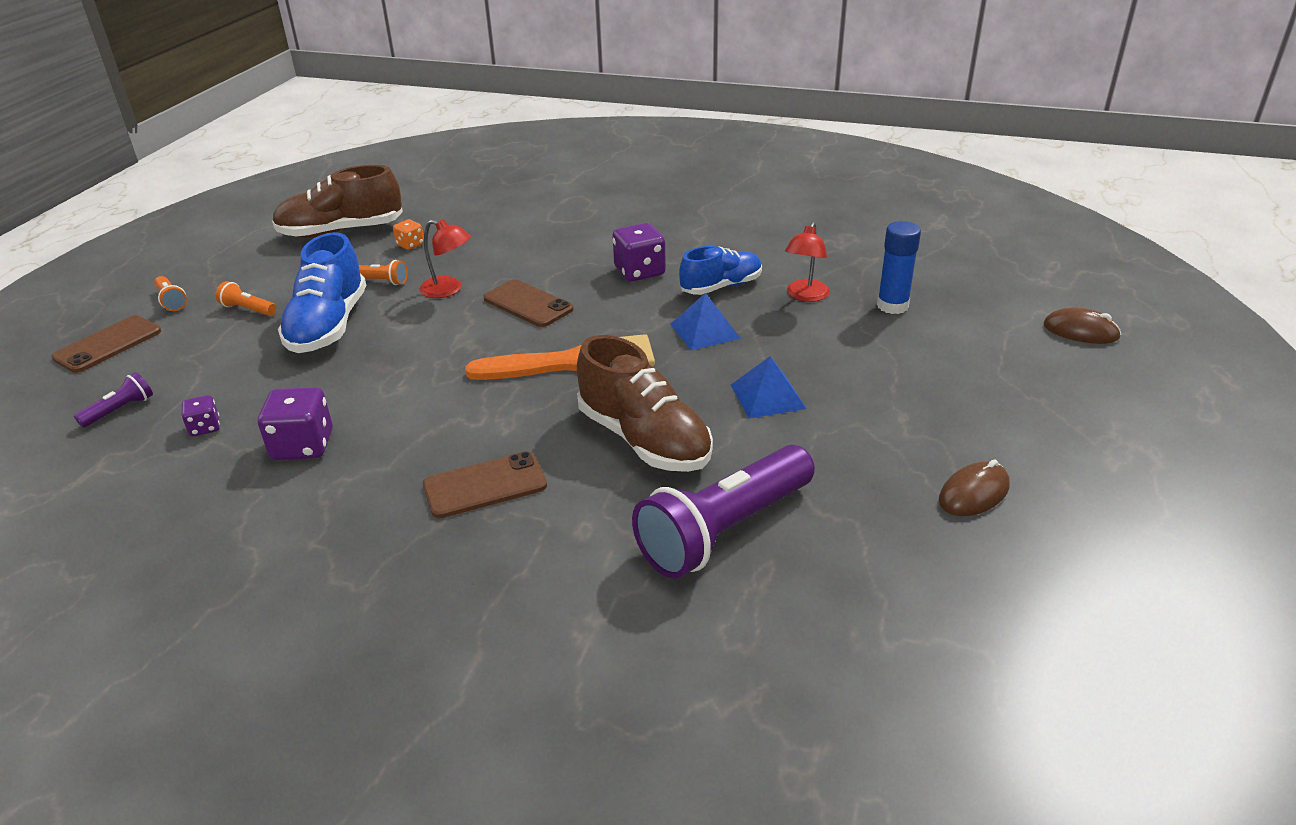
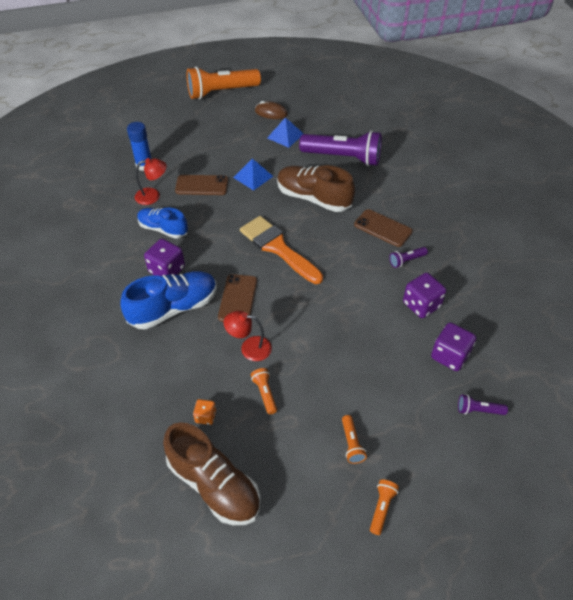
camera: 125 degrees left, 15 degrees up
brown phone [51,315,161,373] -> brown phone moved to [175,175,228,195]
purple dice [181,395,220,436] -> purple dice [431,322,476,371], size x1.81
blue shoe [278,232,366,353] -> blue shoe moved to [120,271,217,329]
red lamp [419,219,471,298] -> red lamp turned 75 degrees counterclockwise [224,311,272,361]
brown shoe [577,335,713,472] -> brown shoe turned 75 degrees counterclockwise [277,165,355,212]
blue pyramid [670,293,741,351] -> blue pyramid moved to [267,117,304,148]
brown mouse [1043,308,1121,344] -> none
none -> orange flashlight [187,67,261,99]
none -> purple flashlight [389,247,428,268]

